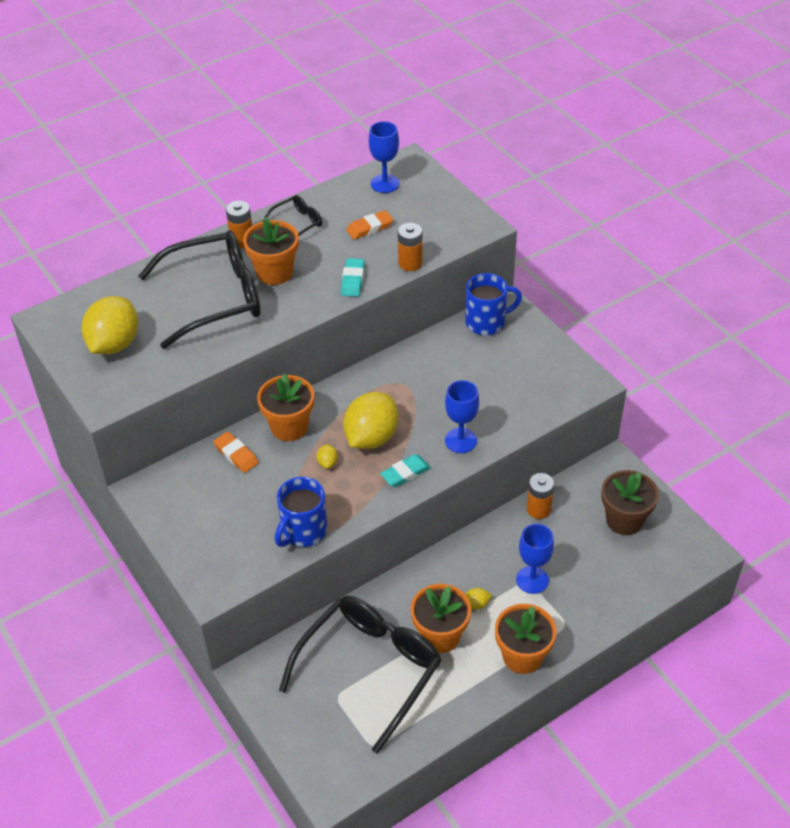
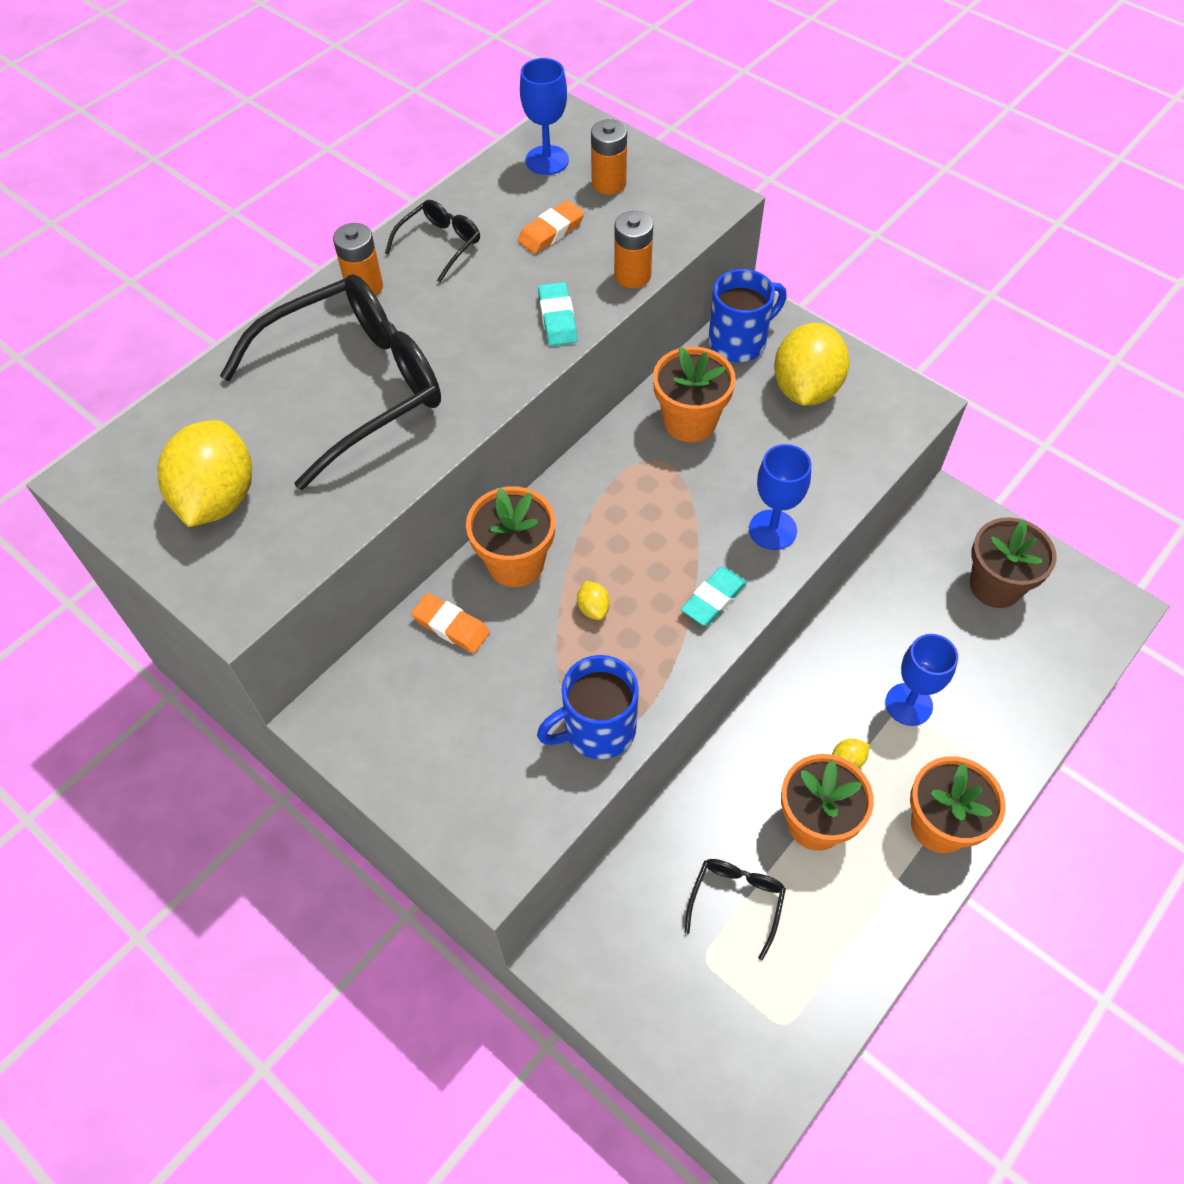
camera: 15 degrees left, 10 degrees up
orange flower pot [243,217,299,285] -> orange flower pot moved to [653,347,736,442]
blue mug [275,477,327,547] -> blue mug turned 45 degrees clockwise [537,655,639,759]
black glasses [279,596,442,754] -> black glasses [684,859,786,961], size x0.45
yellow lemon [343,392,398,449] -> yellow lemon moved to [774,323,849,406]
orange battery [527,473,554,519] -> orange battery moved to [591,119,627,195]

